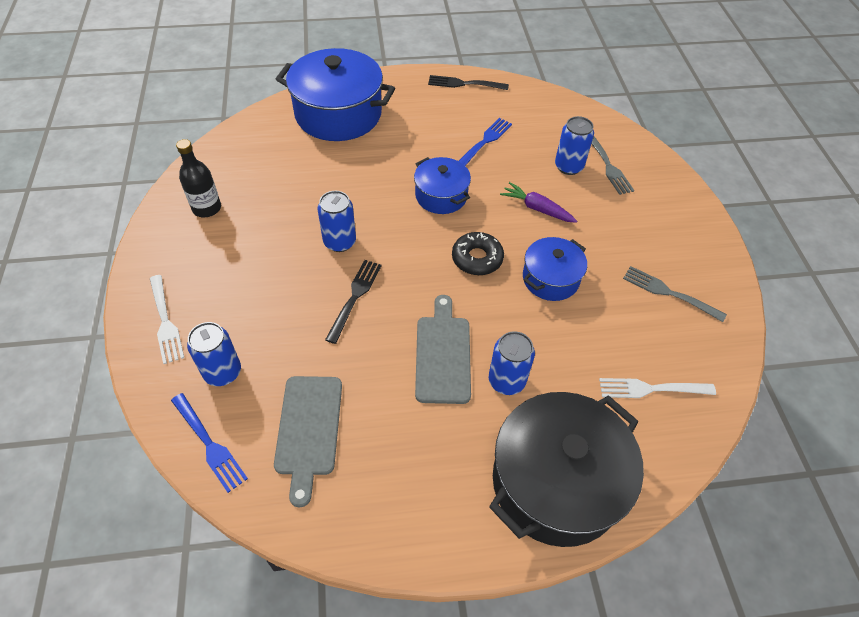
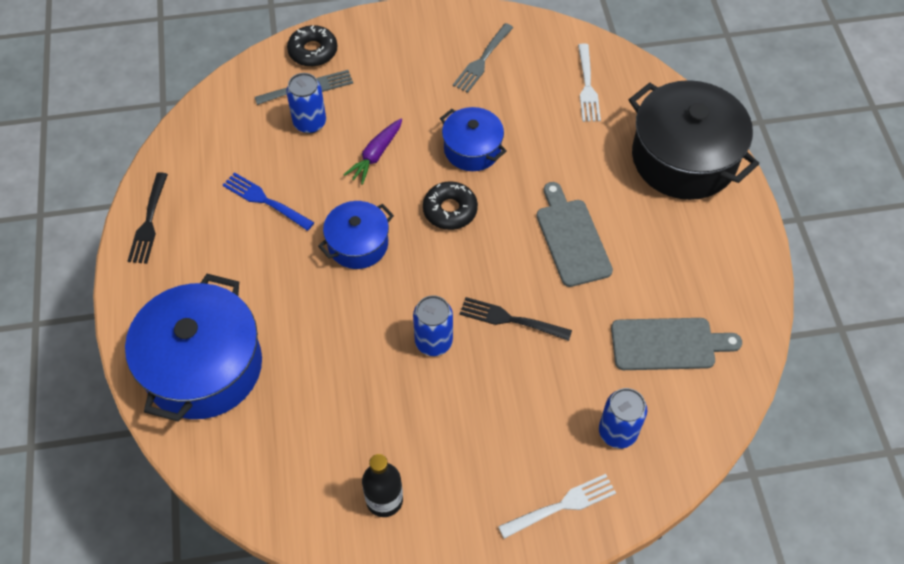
camera: 90 degrees left, 5 degrees up
blue fork [171,393,248,493] -> none
grey cutting board [415,295,471,404] -> grey cutting board turned 75 degrees clockwise [537,182,613,287]
blue can [489,331,535,395] -> none
none -> black donut [287,25,337,67]

